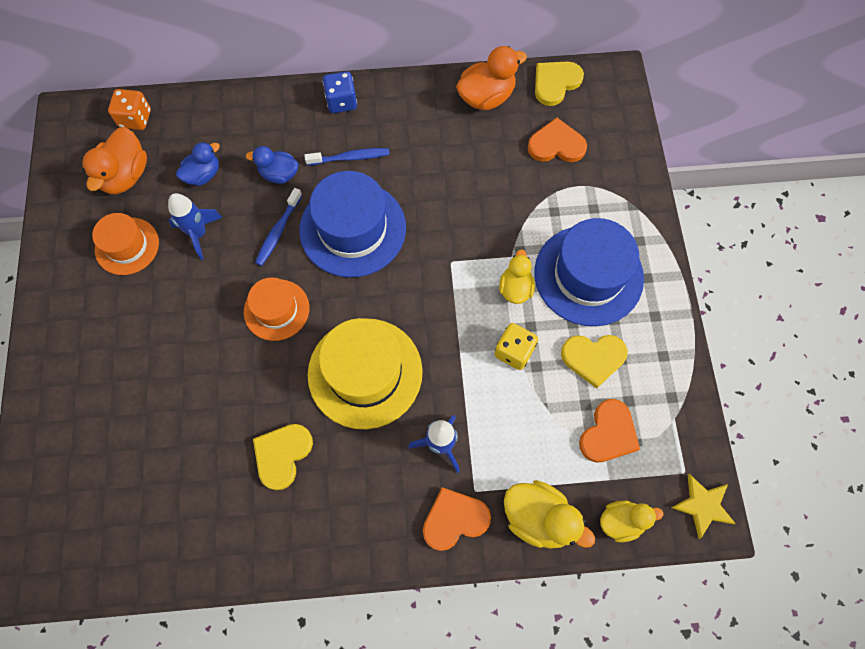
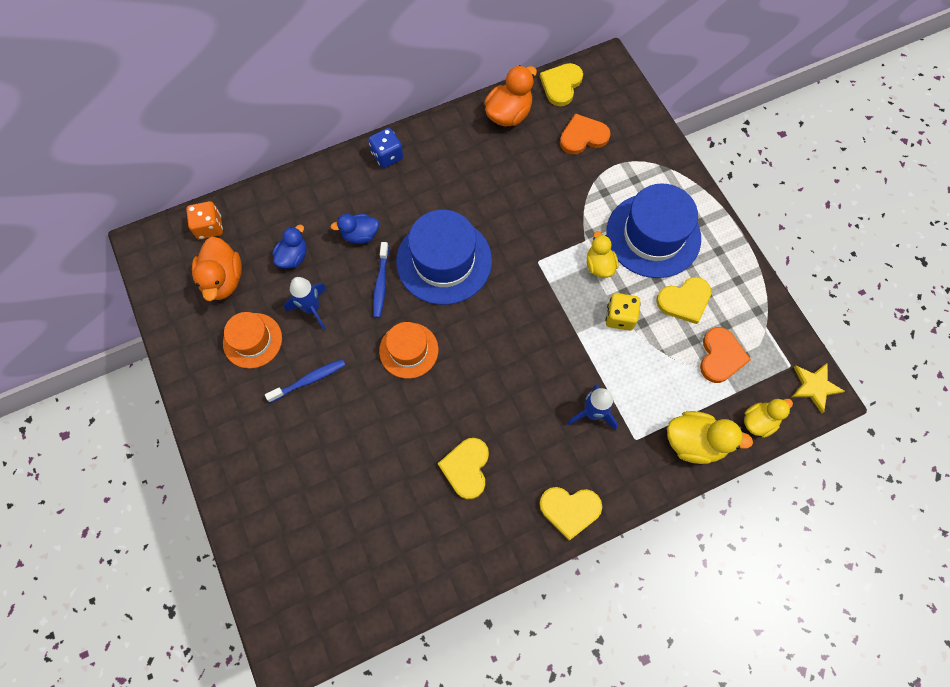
camera: 20 degrees left, 0 degrees up
blue toothbrush [304,148,390,165] -> blue toothbrush moved to [265,359,345,403]
yellow hat [308,318,423,429] -> none
orange heart [423,487,491,551] -> none
none -> yellow heart [539,487,602,540]

